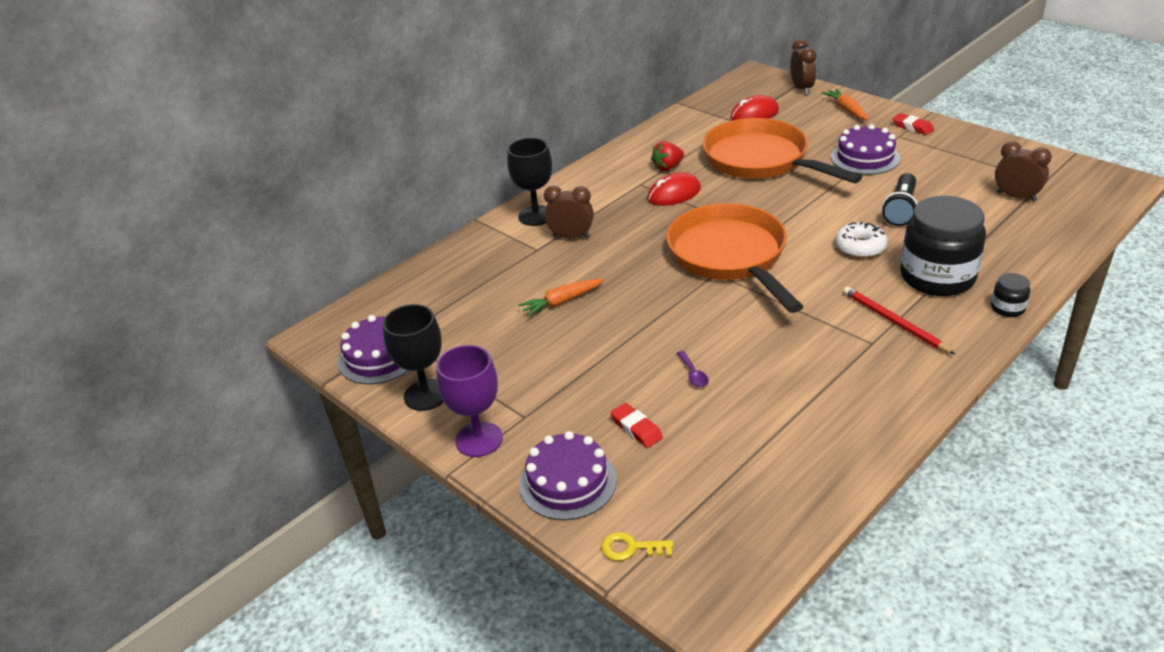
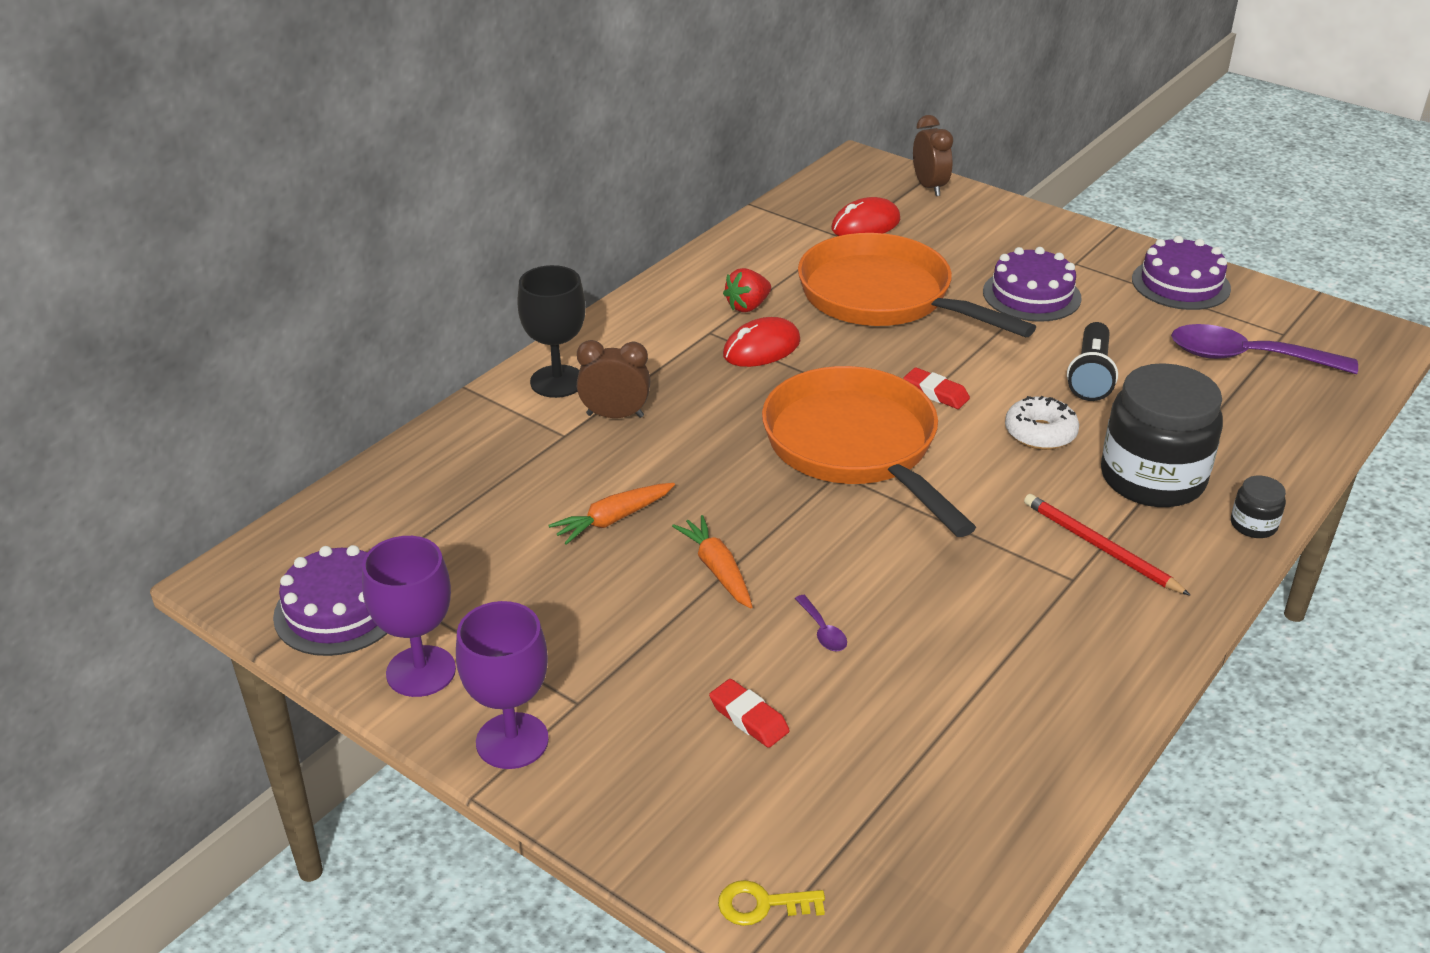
camera: 10 degrees left, 0 degrees up
black goblet [383,304,444,411] -> purple goblet [362,536,456,697]
purple cake [519,431,617,520] -> purple cake moved to [1132,236,1231,310]
orange carrot [822,88,869,120] -> orange carrot moved to [672,515,752,608]
red eraser [893,113,934,135] -> red eraser moved to [903,367,970,409]
brown clock [995,141,1052,202] -> purple spoon [1171,324,1358,374]

